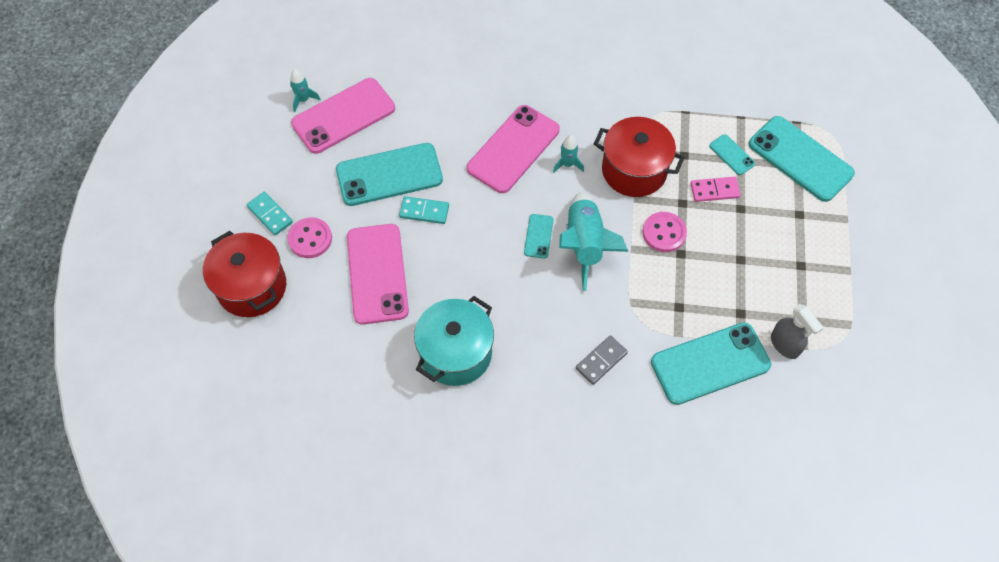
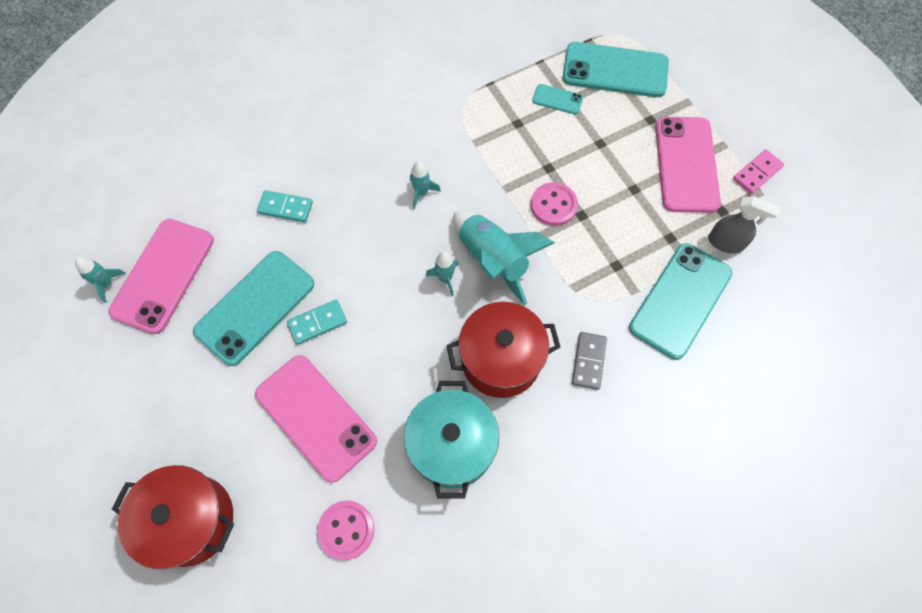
camera: 35 degrees left, 5 degrees up
turquoise domino [247,192,293,235] -> turquoise domino moved to [257,190,313,223]
pink button [287,217,332,258] -> pink button moved to [317,501,374,560]
pink phone [467,105,560,193] -> pink phone moved to [655,117,721,213]
turquoise phone [524,214,553,259] -> turquoise rocket [425,251,459,296]
red pot [594,117,685,197] -> red pot moved to [446,302,561,398]
pink domino [690,177,741,202] -> pink domino moved to [733,149,784,194]

